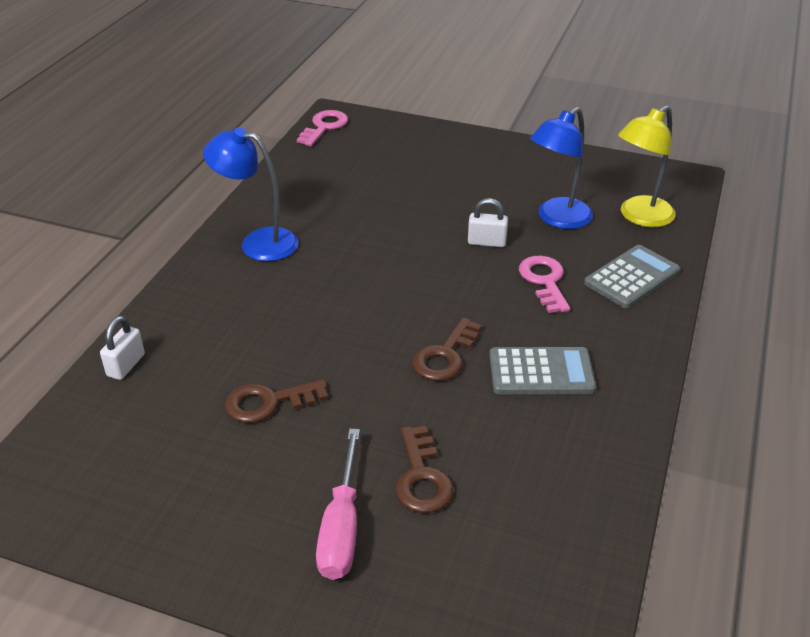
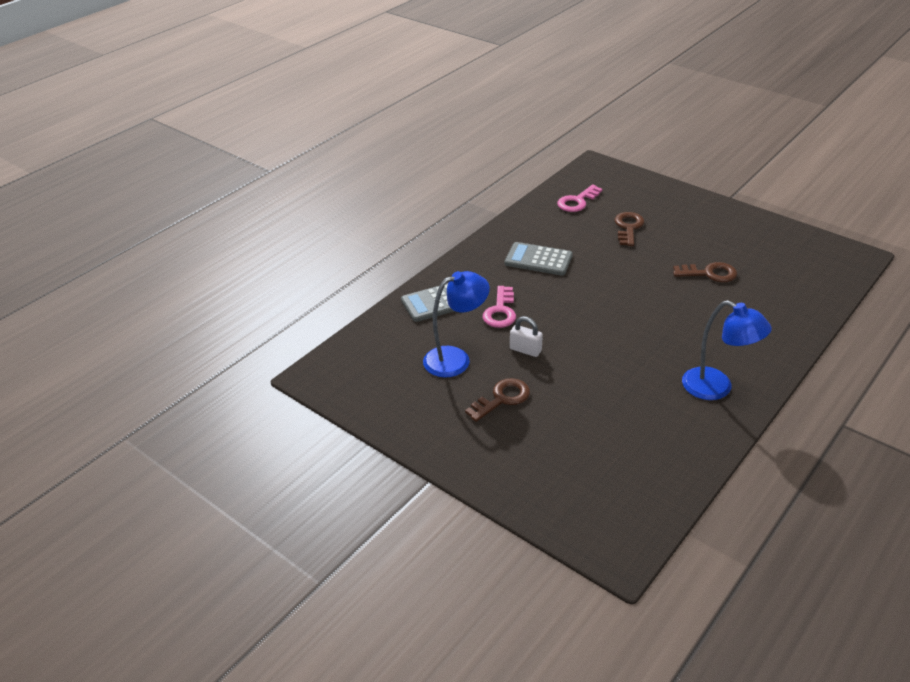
camera: 160 degrees left, 0 degrees up
white padlock [100,316,145,380] -> none
pink key [297,110,348,146] -> pink key moved to [557,184,603,212]
pink screwdriver [316,429,360,580] -> none
brown key [412,318,482,381] -> brown key moved to [465,378,530,422]
yellow lamp [618,105,676,227] -> none

